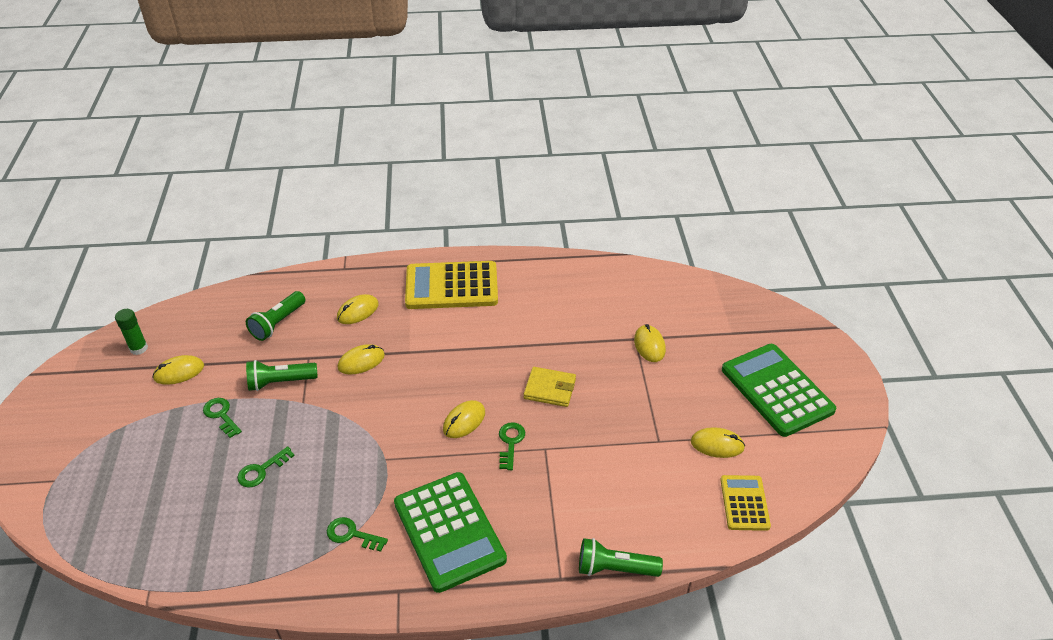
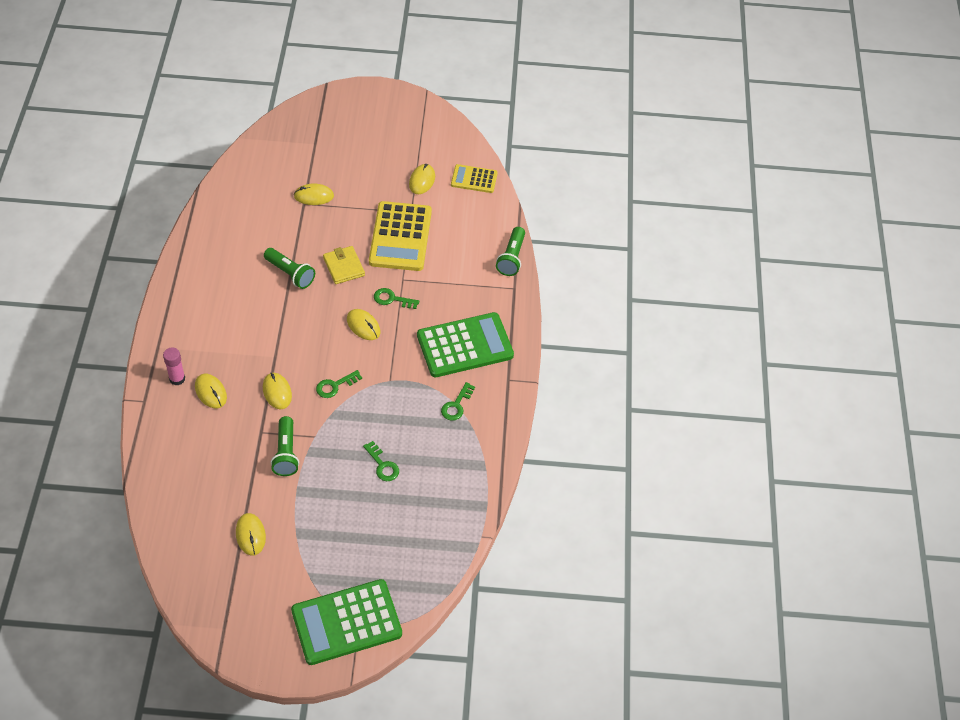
camera: 85 degrees left, 10 degrees up
green glue stick [115,309,148,355] -> none
green key [203,398,242,438] -> green key moved to [316,370,362,398]
green flashlight [246,291,305,341] -> green flashlight moved to [264,248,315,289]
yellow calculator [405,261,498,309] -> yellow calculator moved to [369,201,432,271]
yellow wallet [524,367,576,407] -> yellow wallet turned 45 degrees counterclockwise [323,246,365,284]
green calculator [722,344,836,437] -> green calculator moved to [291,579,402,665]
none -> pink glue stick [163,347,185,385]

